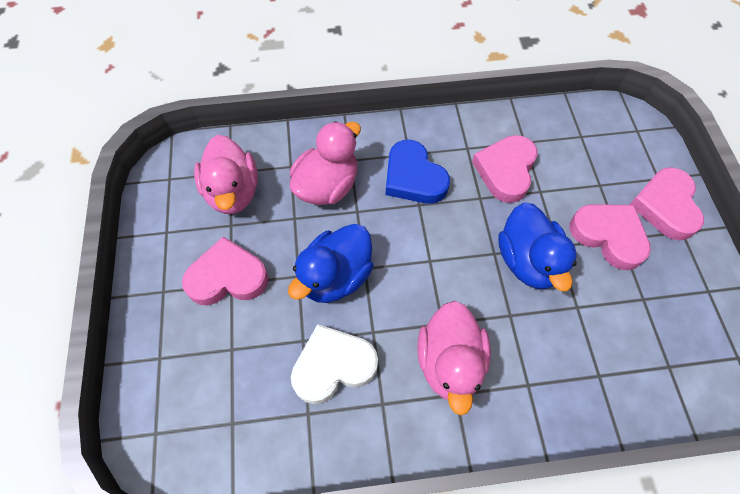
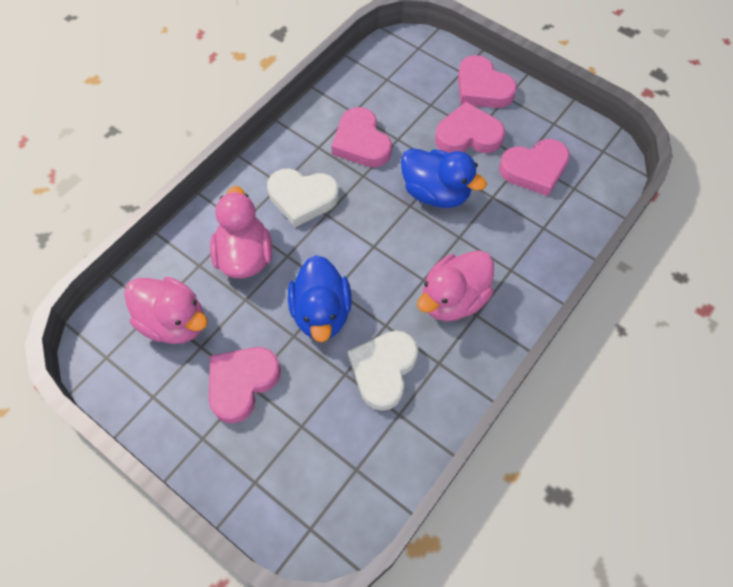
camera: 45 degrees left, 0 degrees up
blue heart [386,140,450,204] -> white heart [267,169,339,227]
pink duck [417,301,491,415] -> pink duck turned 90 degrees clockwise [417,250,494,321]
none -> pink heart [499,139,570,196]

